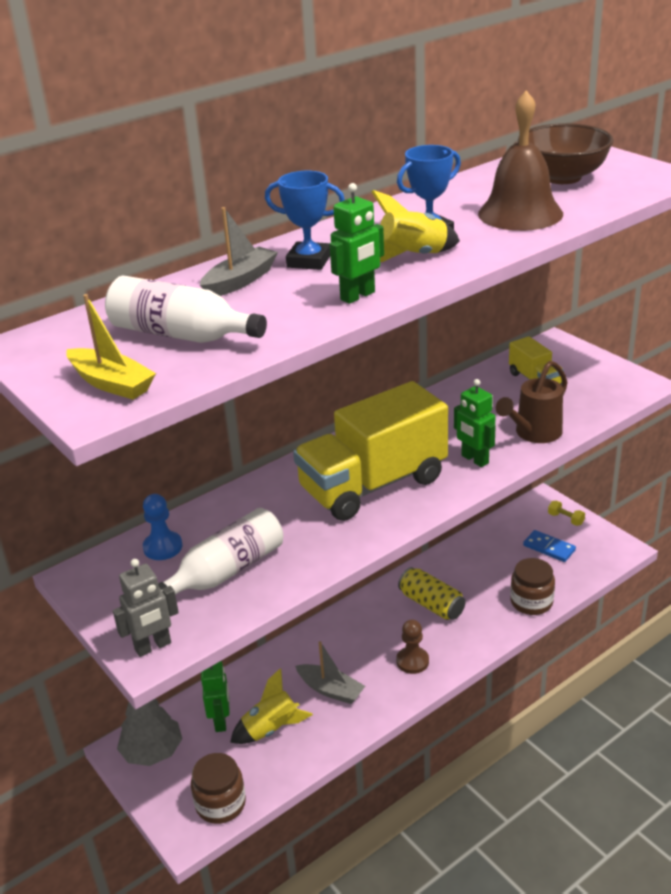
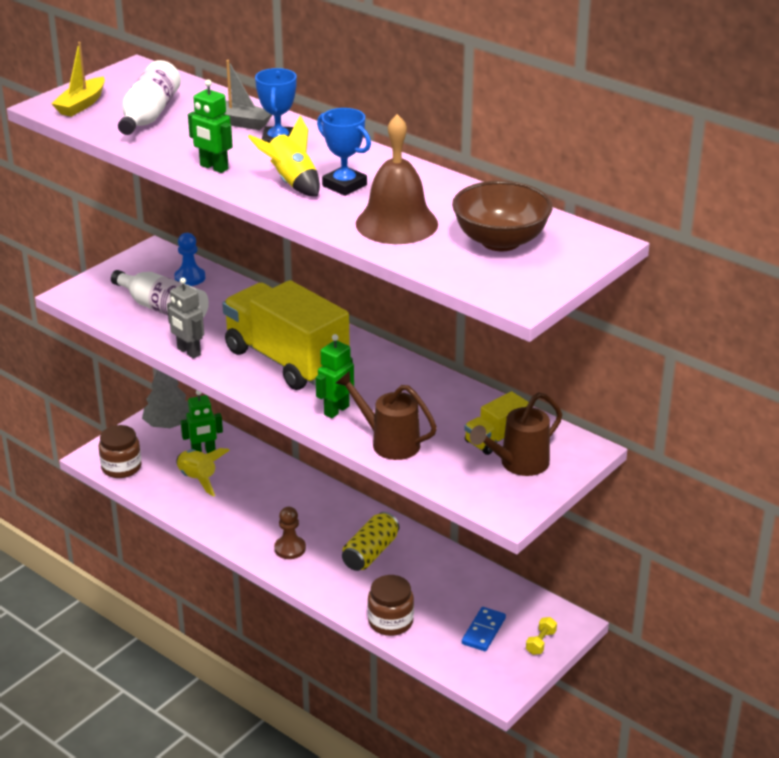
camera: 75 degrees right, 0 degrees up
grey robot [113,559,179,657] -> grey robot moved to [167,278,204,359]
grey boat [295,641,365,704] -> none
none -> brown watering can [470,392,562,476]

